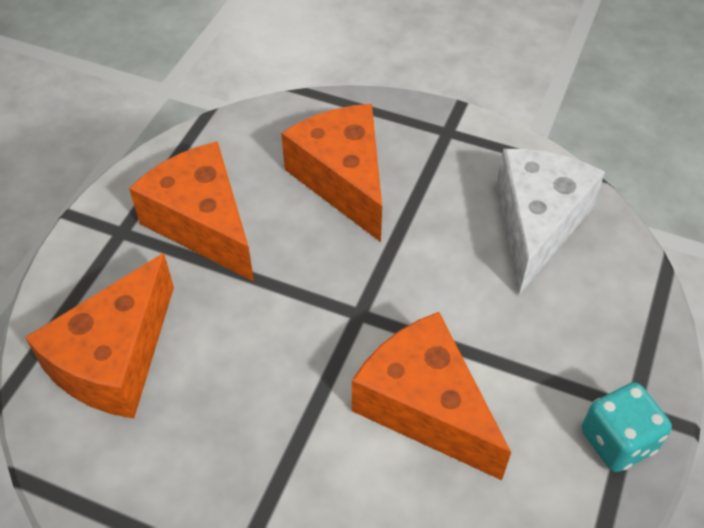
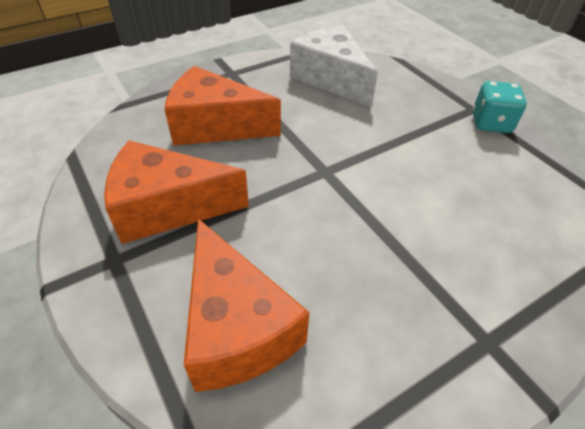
camera: 55 degrees left, 5 degrees down
orange cheese [352,312,511,480] -> none

